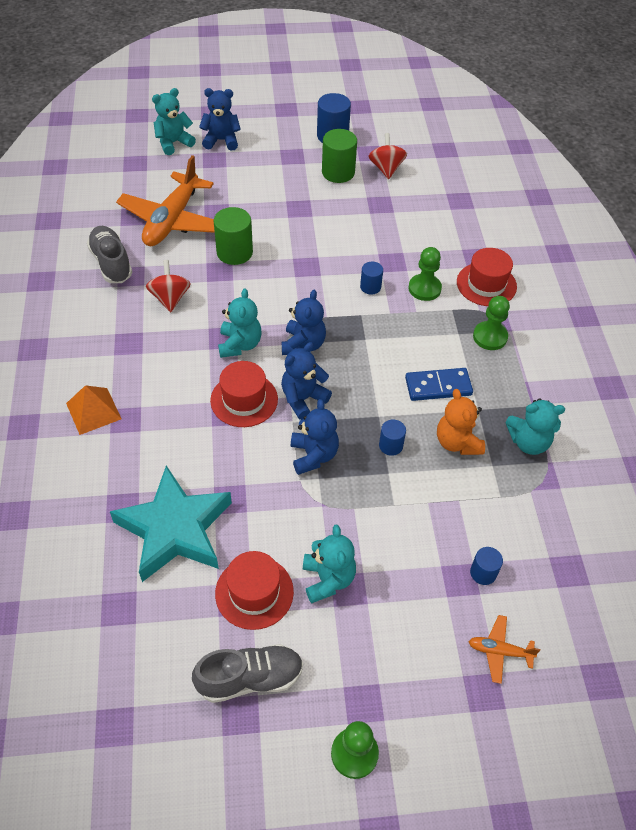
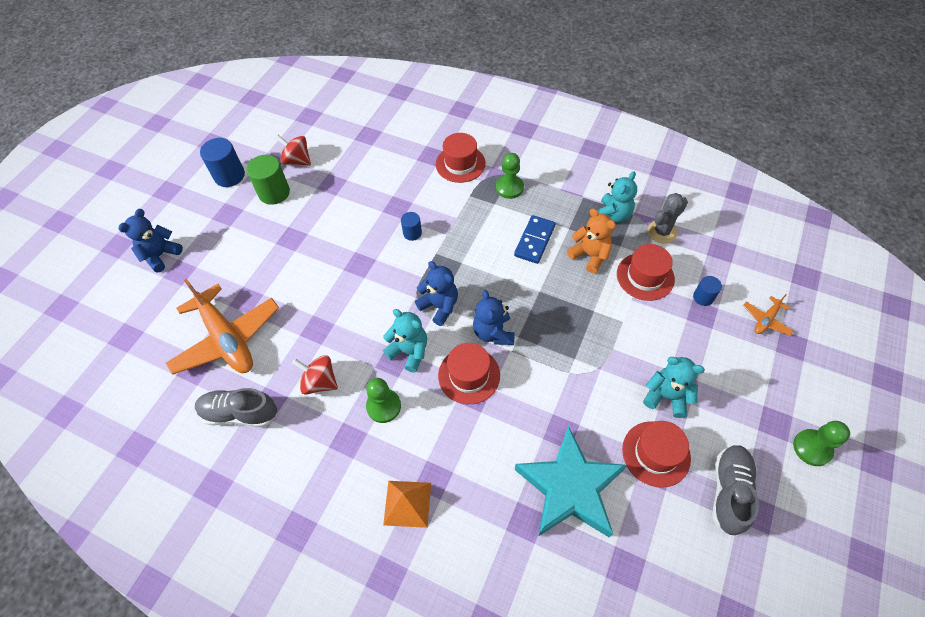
camera: 55 degrees left, 5 degrees up
turquoise teddy bear [152,88,196,155] -> none
green cylinder [214,207,253,265] -> none
blue teddy bear [291,399,339,475] -> none
blue cylinder [379,419,406,456] -> none
green pawn [408,247,442,301] -> green pawn moved to [366,378,401,423]
orange teddy bear [437,389,485,455] -> orange teddy bear turned 150 degrees counterclockwise [567,208,616,273]
none -> red hat [617,244,675,301]
none -> grey cactus [648,193,688,243]

